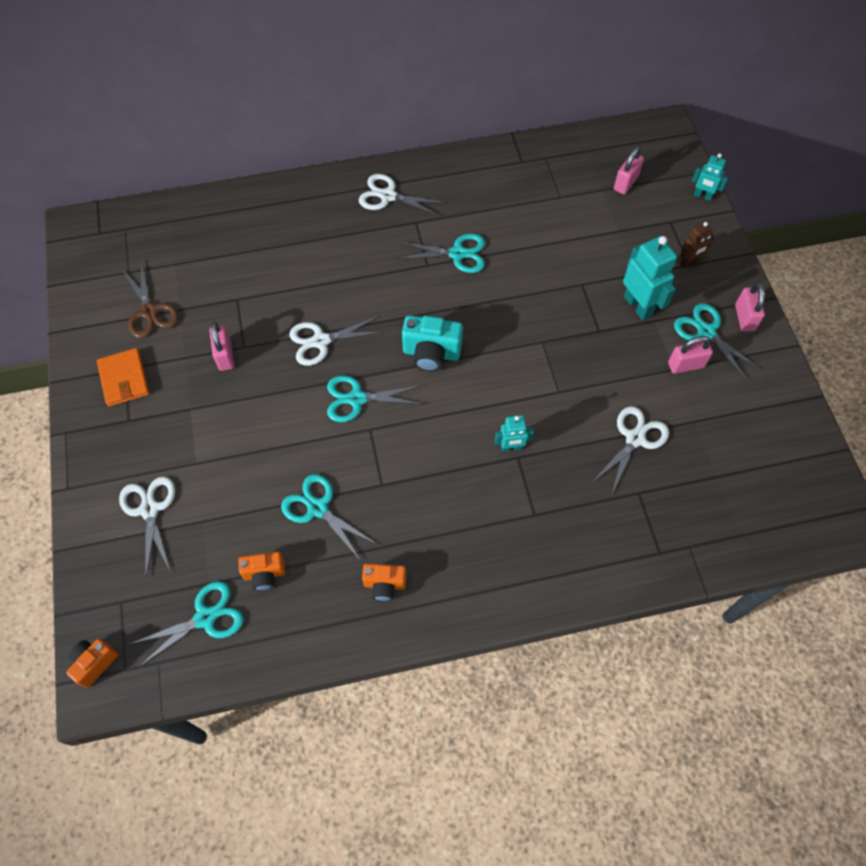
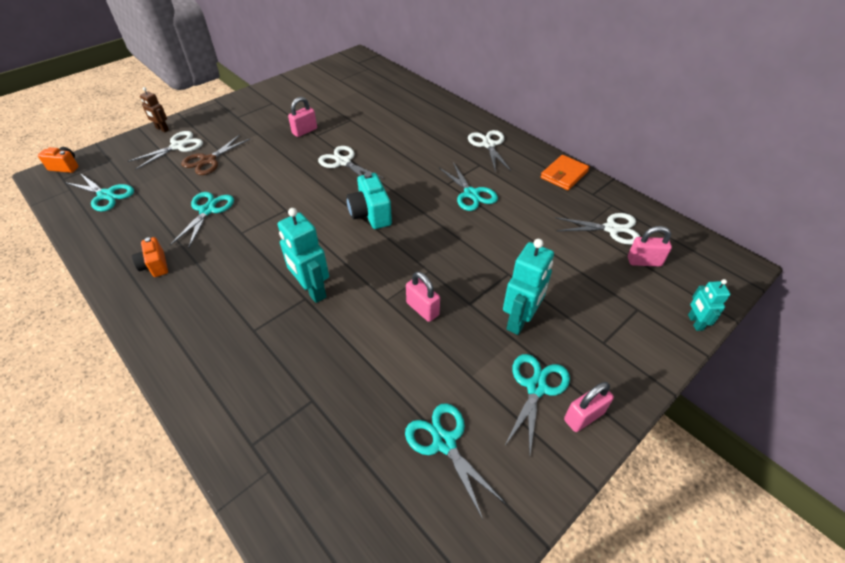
camera: 60 degrees right, 15 degrees down
orange wallet [97,348,150,407] -> orange wallet moved to [541,155,590,190]
brown scissors [122,262,179,338] -> brown scissors moved to [181,135,250,175]
orange camera [238,552,285,591] -> none
turquoise scissors [327,376,423,422] -> turquoise scissors moved to [405,403,506,519]
turquoise robot [495,415,534,452] -> turquoise robot [278,208,329,303], size x1.74
white scissors [593,406,669,496] -> white scissors moved to [555,213,640,245]
pink padlock [668,336,713,374] -> pink padlock moved to [406,272,440,322]
brown robot [680,222,714,268] -> brown robot moved to [140,87,169,132]

